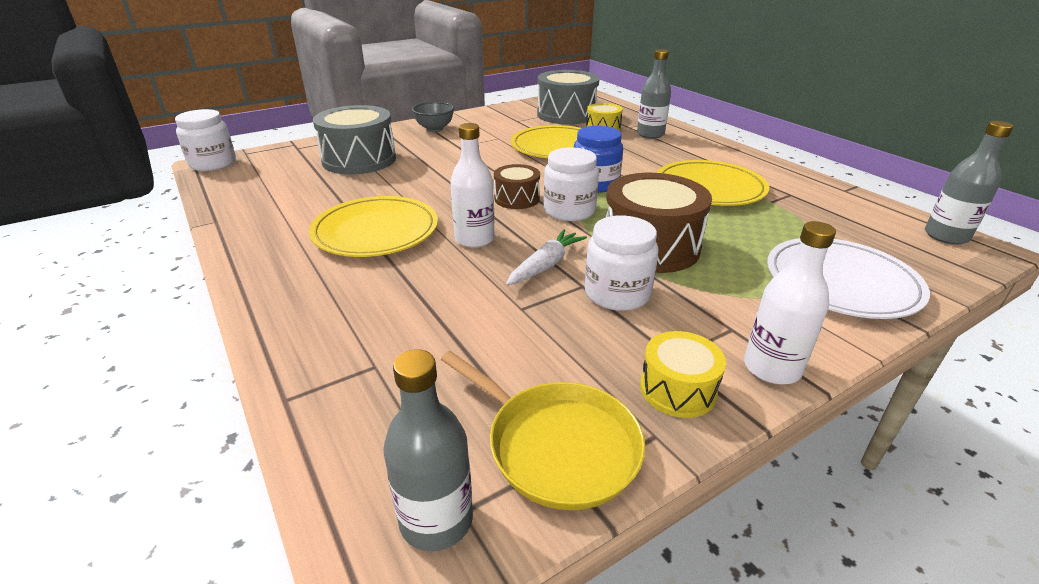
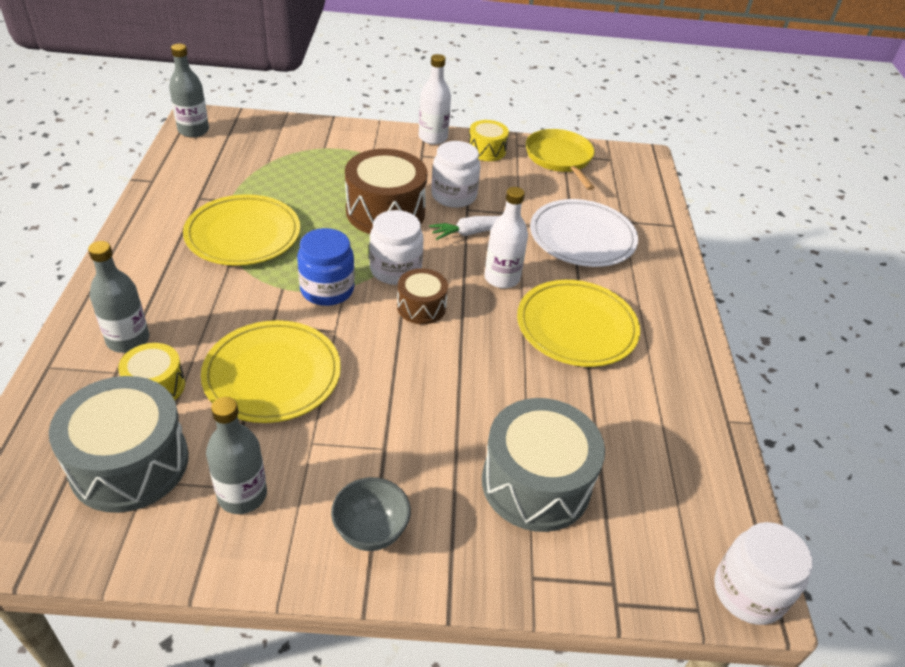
camera: 150 degrees left, 10 degrees up
grey bottle [383,349,473,551] -> grey bottle moved to [206,397,267,514]
white plate [767,238,930,319] -> white plate moved to [530,199,638,267]

